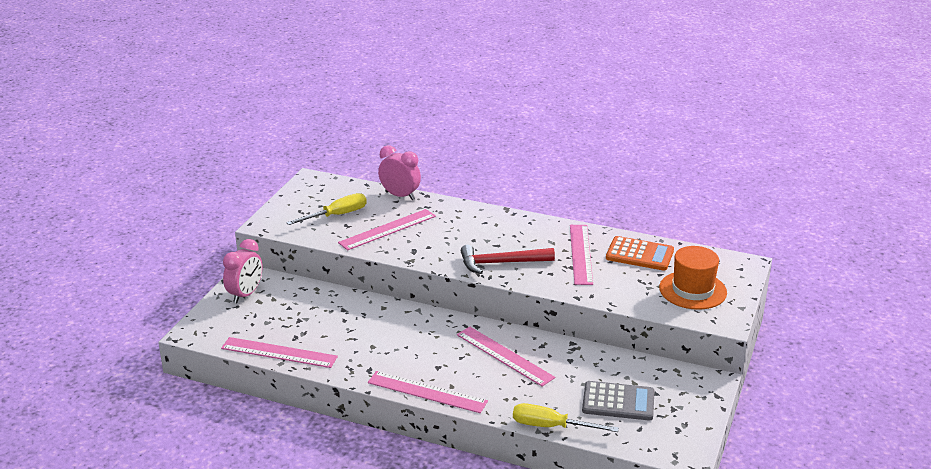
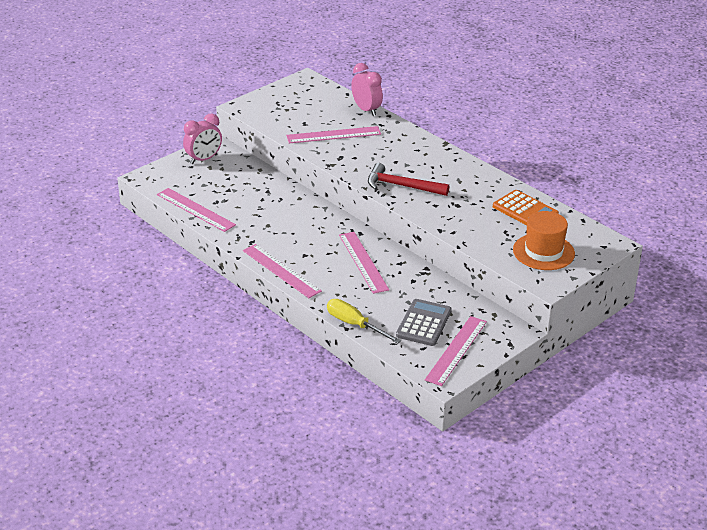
camera: 25 degrees right, 5 degrees up
yellow screwdriver [286,193,367,225] -> none
pink ruler [570,225,593,285] -> pink ruler moved to [425,316,487,386]
grey calculator [582,381,655,420] -> grey calculator turned 105 degrees counterclockwise [396,299,452,346]

